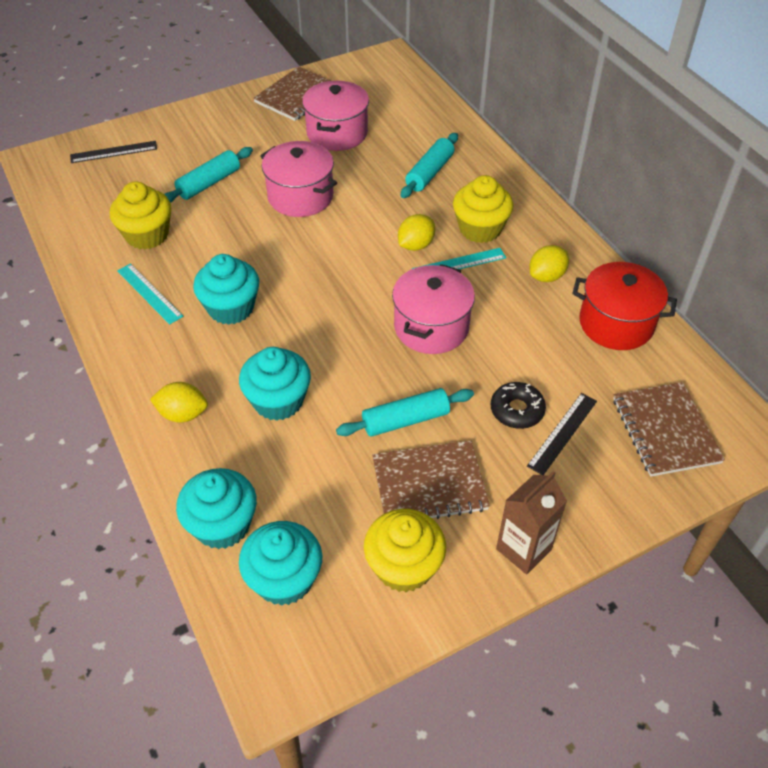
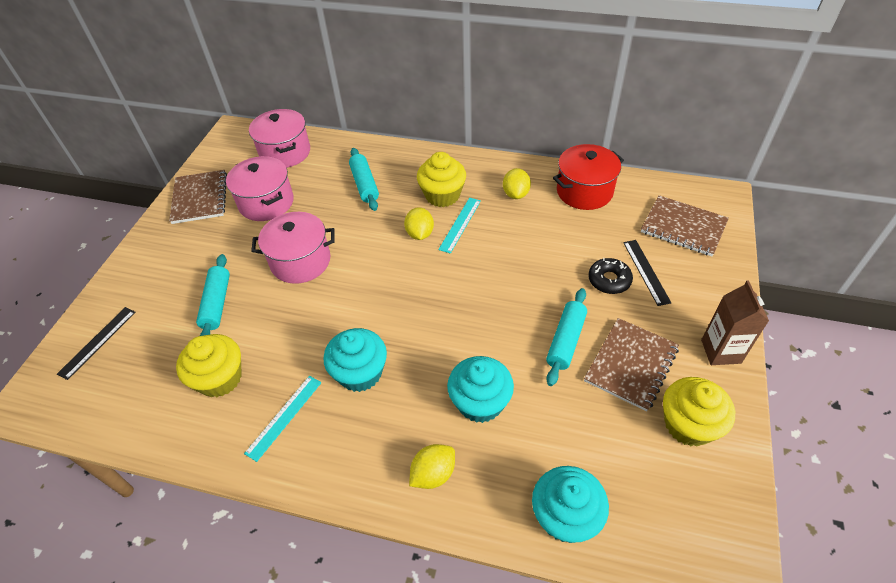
camera: 45 degrees left, 0 degrees up
turquoise ruler [117,263,184,324] -> turquoise ruler turned 60 degrees counterclockwise [244,376,322,462]
turquoise cupcake [239,521,322,606] -> none
pink pot [392,264,475,354] -> pink pot moved to [249,109,310,168]

